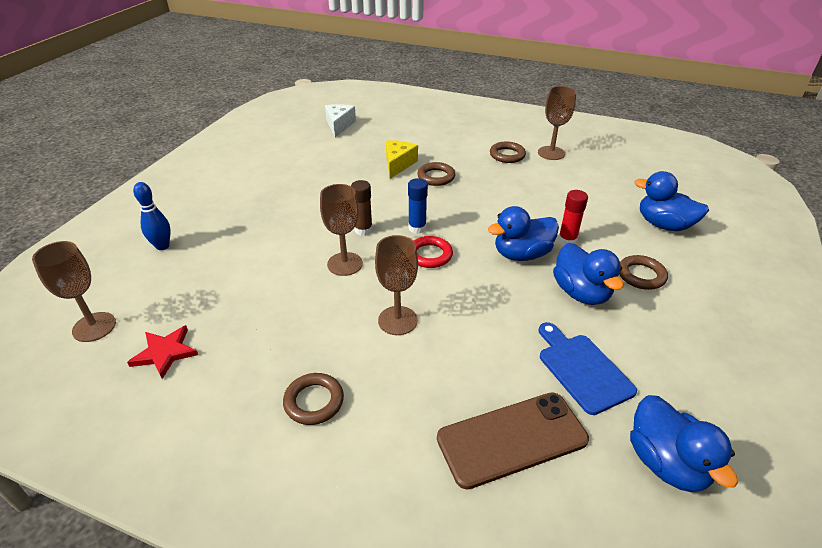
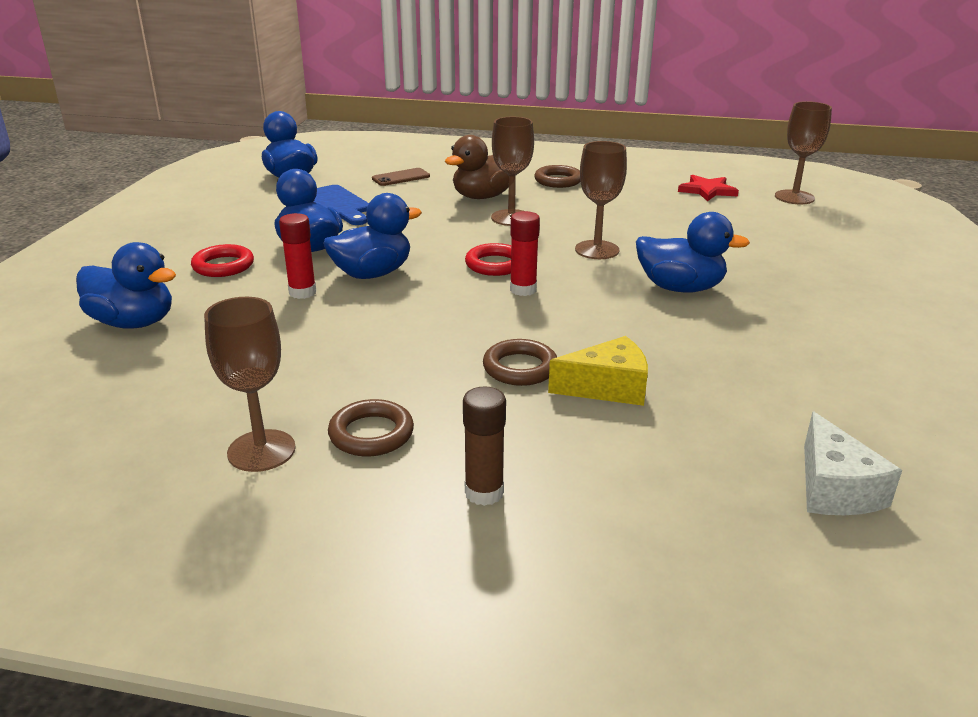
camera: 170 degrees right, 10 degrees down
blue bowling pin [133,182,171,250] -> none
brown glue stick [351,180,373,236] -> brown glue stick moved to [463,386,506,506]
yellow cheese [386,140,418,179] -> yellow cheese turned 105 degrees counterclockwise [548,336,648,406]
blue glue stick [408,178,428,234] -> red glue stick [510,211,540,296]
brown phone [437,392,589,490] -> brown phone [372,168,430,186], size x0.51
brown ring [619,255,668,290] -> red ring [191,244,254,277]
none -> brown duck [445,135,509,199]
none -> blue duck [636,212,750,293]

